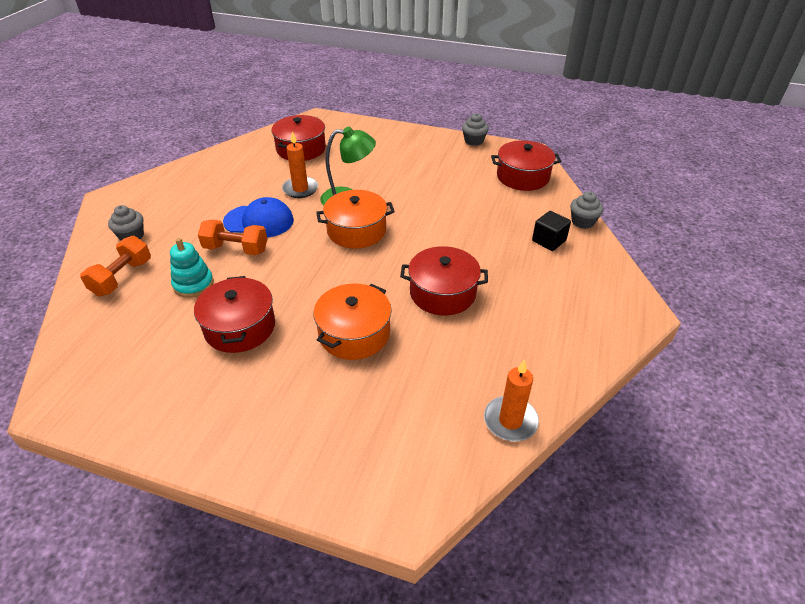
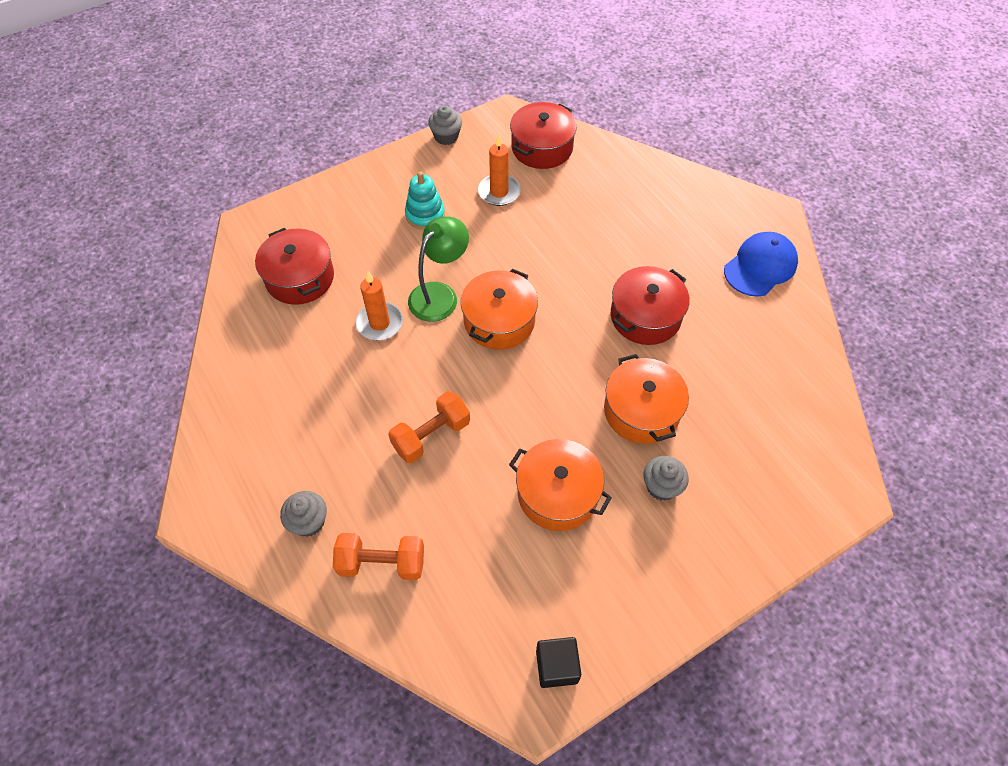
camera: 50 degrees left, 15 degrees up
orange dumbbell [80,236,151,296] -> orange dumbbell turned 60 degrees counterclockwise [333,533,424,580]
turquoise stacking toy [170,238,214,298] -> turquoise stacking toy moved to [405,172,445,230]
red pot [194,276,275,353] -> orange pot [509,439,612,531]
blue cap [223,197,294,238] -> blue cap moved to [724,232,798,297]
orange candle [484,359,539,441] -> orange candle moved to [478,135,521,206]
black cube [532,211,571,251] -> black cube moved to [536,637,581,688]
grey cupcake [570,191,603,229] -> grey cupcake moved to [643,456,689,501]

